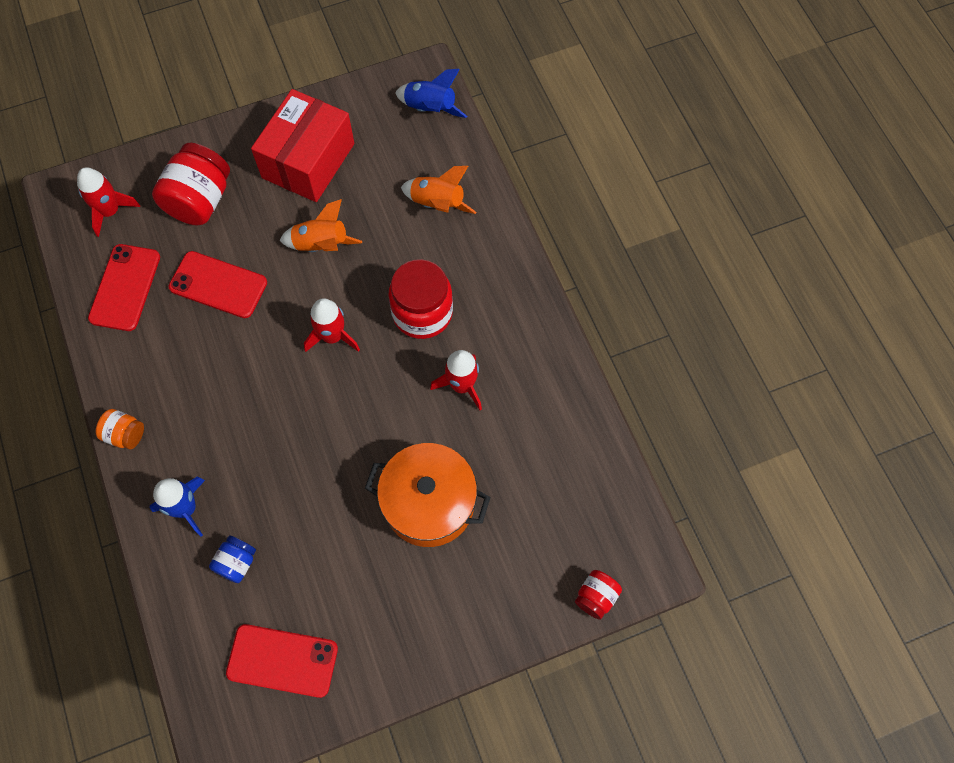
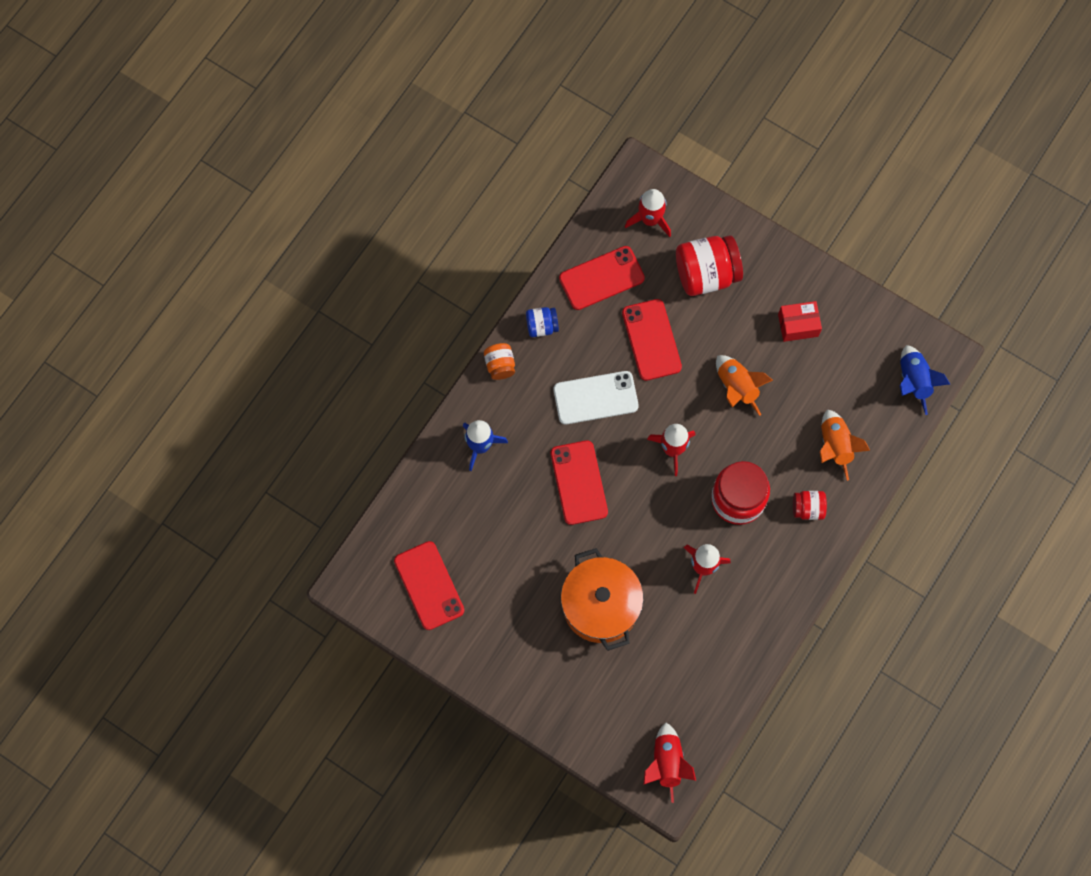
camera: 55 degrees right, 5 degrees up
blue jar [209,535,256,583] -> blue jar moved to [526,307,559,337]
red box [251,89,354,202] -> red box [778,301,822,342], size x0.50
red jar [575,570,622,620] -> red jar moved to [793,491,827,520]
none -> red phone [551,440,608,525]
none -> white phone [553,371,639,425]
none -> red rocket [644,723,696,803]

